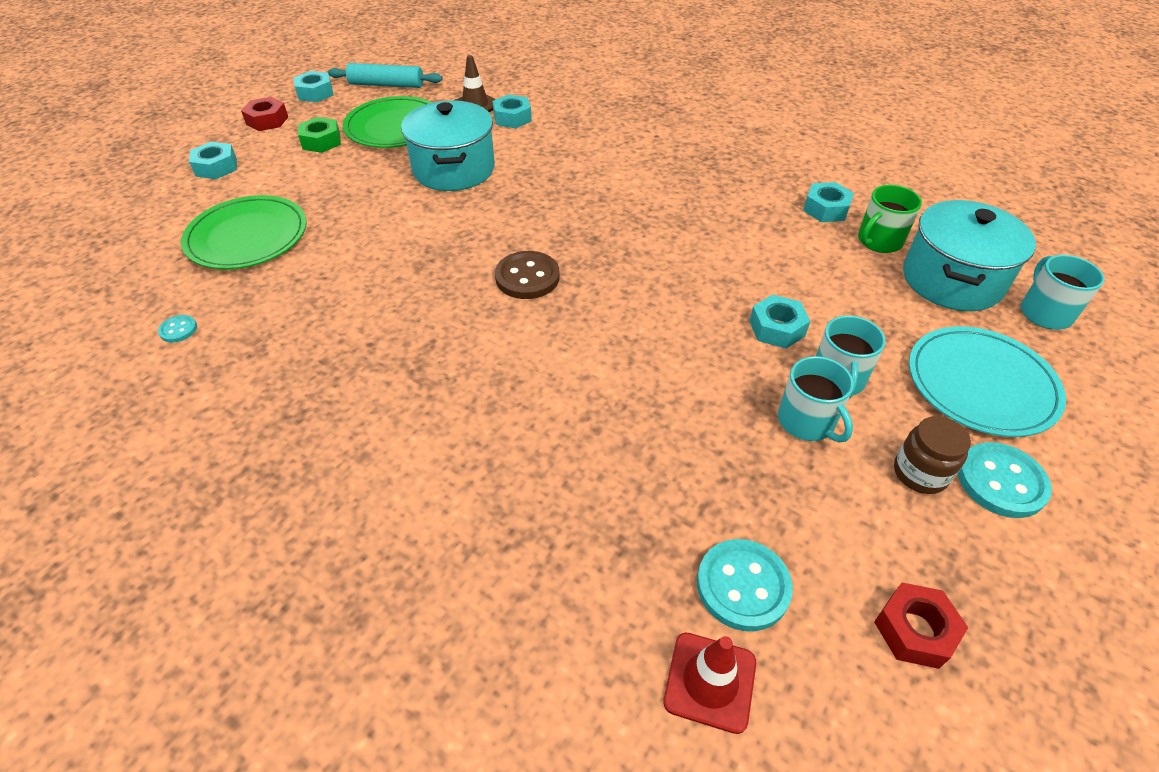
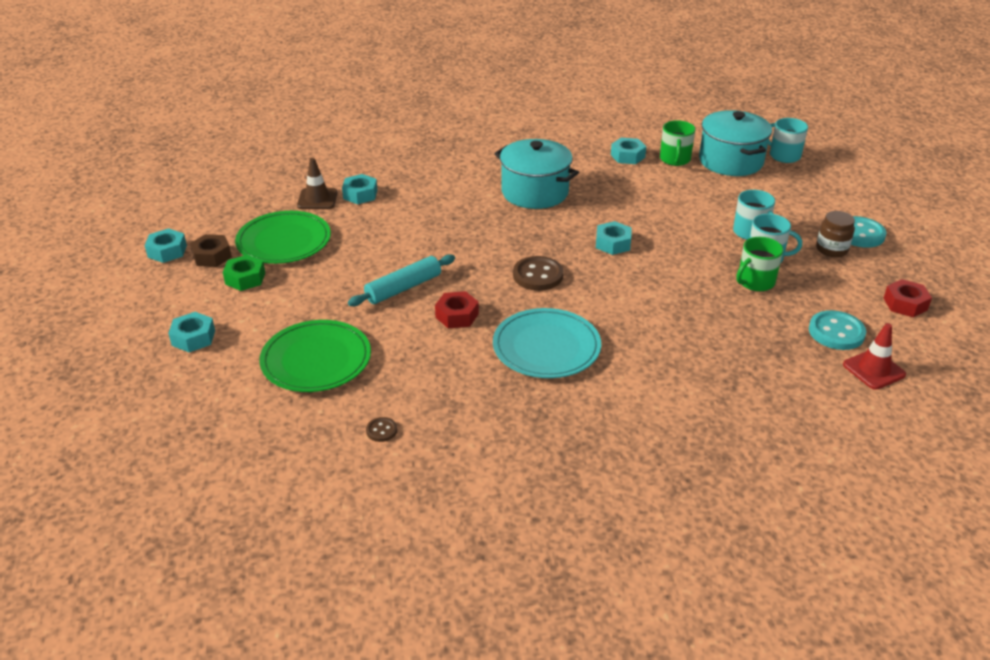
camera: 45 degrees left, 10 degrees down
turquoise button [158,315,197,343] -> brown button [366,417,397,442]
red nut [241,97,288,131] -> red nut moved to [435,291,479,328]
turquoise rolling pin [328,63,442,88] -> turquoise rolling pin moved to [348,254,455,306]
turquoise pot [401,100,495,191] -> turquoise pot moved to [494,139,579,209]
turquoise nut [749,294,810,349] -> turquoise nut moved to [596,221,632,255]
turquoise plate [909,326,1066,437] -> turquoise plate moved to [493,308,601,378]
none -> brown nut [190,234,232,267]
none -> green mug [736,237,783,291]

